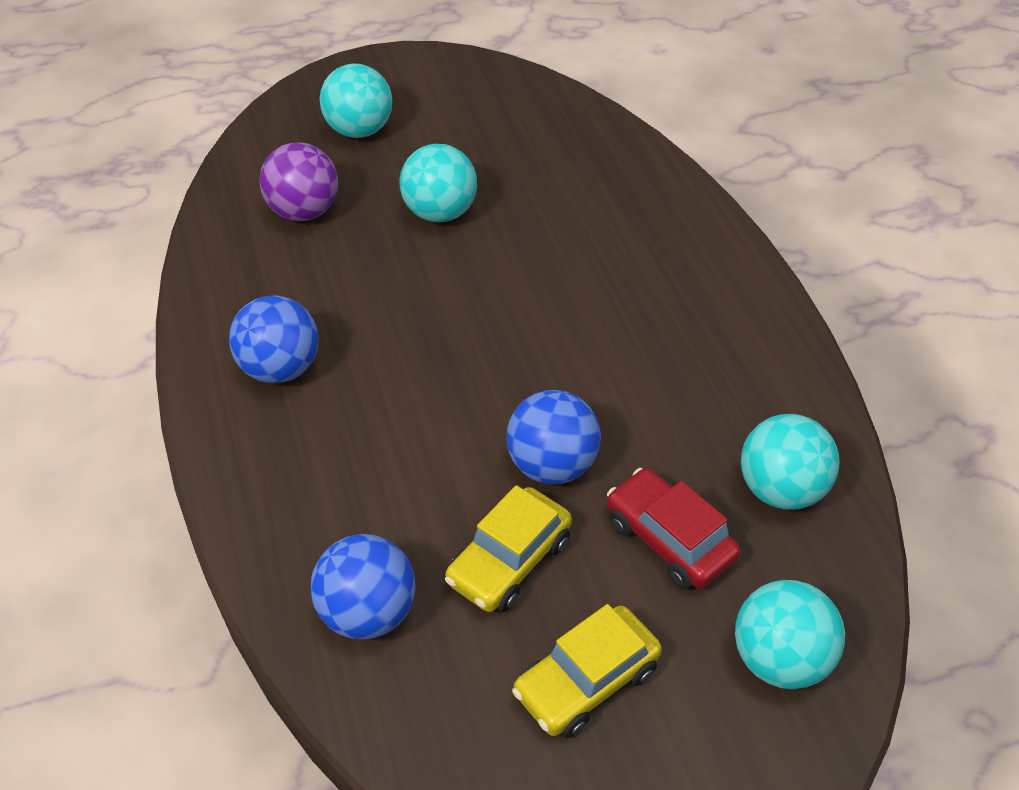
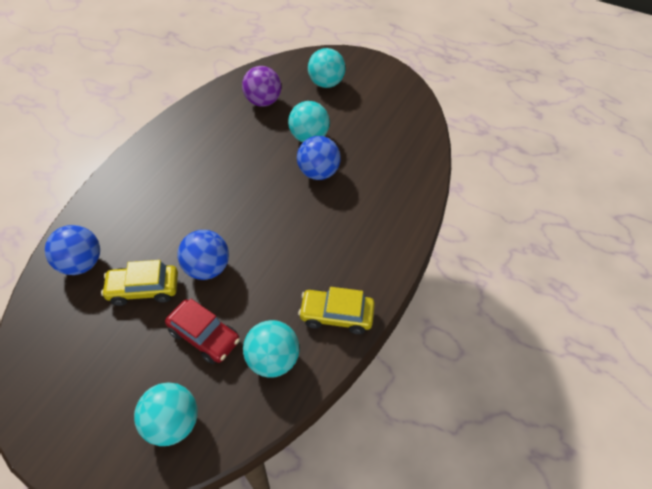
camera: 45 degrees right, 5 degrees up
blue ball [229,295,319,383] -> blue ball moved to [297,136,340,180]
yellow car [512,604,662,738] -> yellow car moved to [298,287,375,334]
red car [607,468,741,589] -> red car turned 120 degrees clockwise [165,299,240,364]

